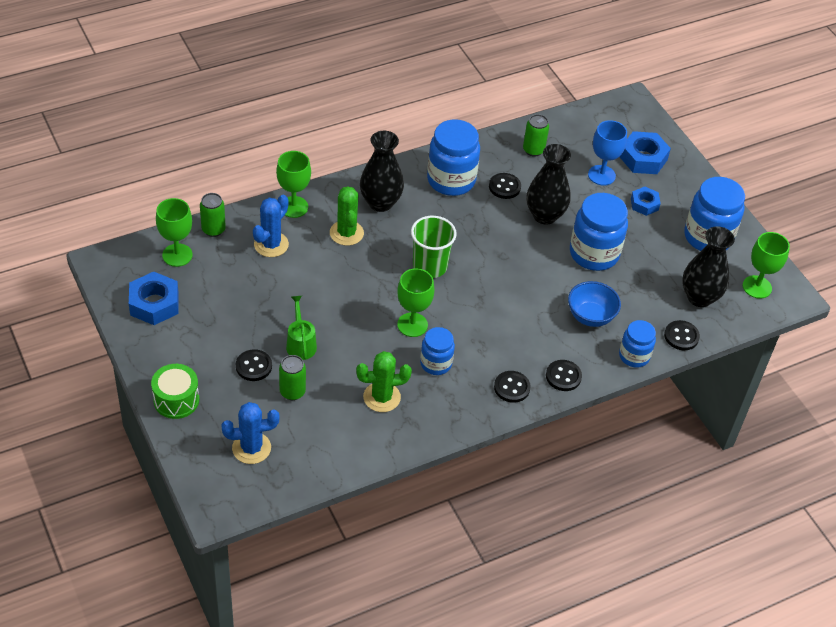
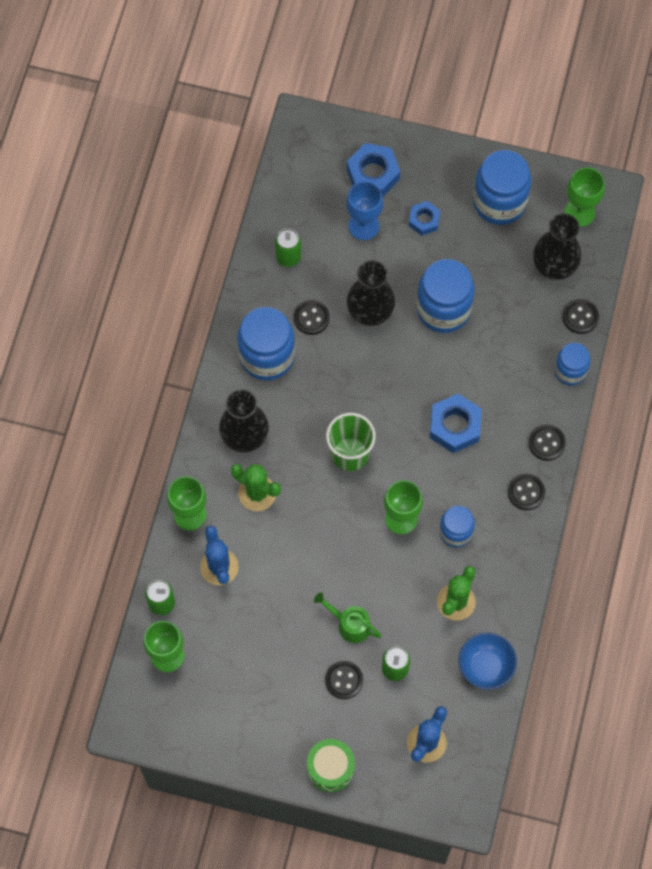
camera: 45 degrees left, 20 degrees up
blue nut [129,272,179,325] -> blue nut moved to [430,394,482,453]
blue bowl [568,281,621,327] -> blue bowl moved to [458,633,517,690]

